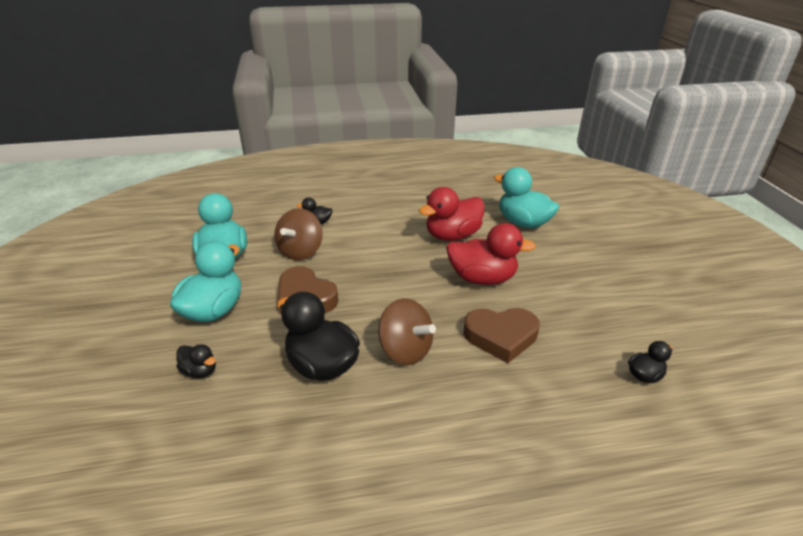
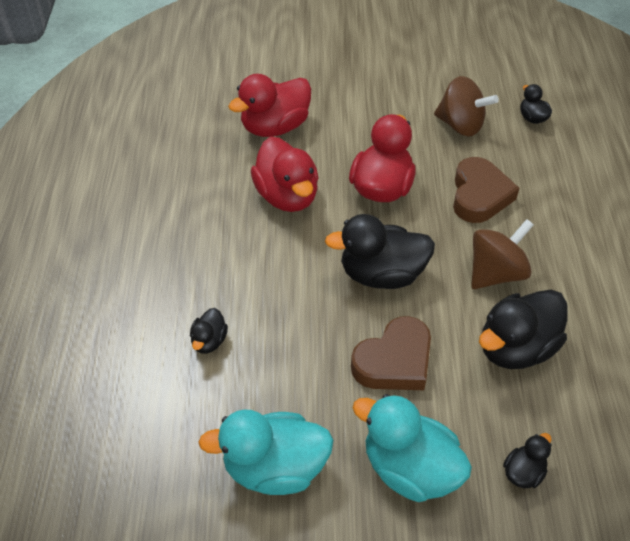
camera: 80 degrees left, 15 degrees up
brown spinning top [274,208,323,260] -> brown spinning top moved to [434,76,499,137]
turquoise duck [494,167,559,229] -> red duck [228,74,311,137]
none -> black duck [325,214,435,289]

